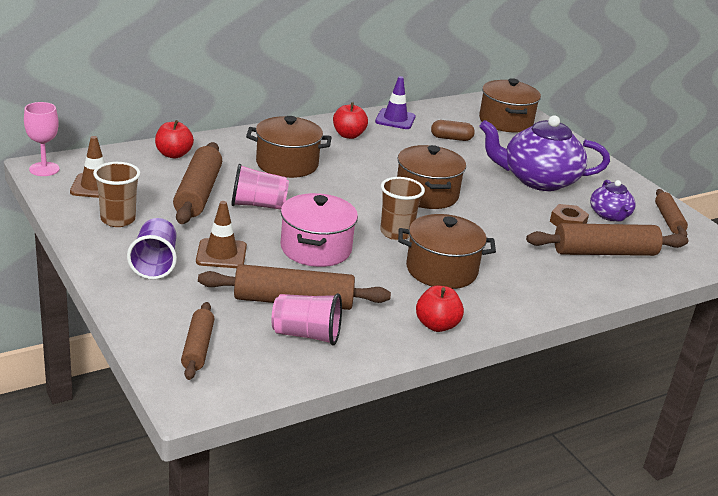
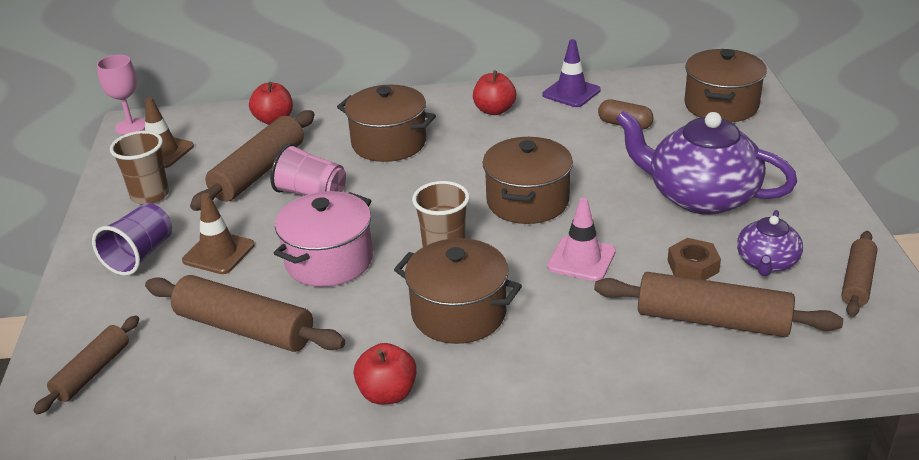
camera: 30 degrees right, 5 degrees up
pink cup [271,293,342,345] -> none
none -> pink traffic cone [547,197,616,281]

